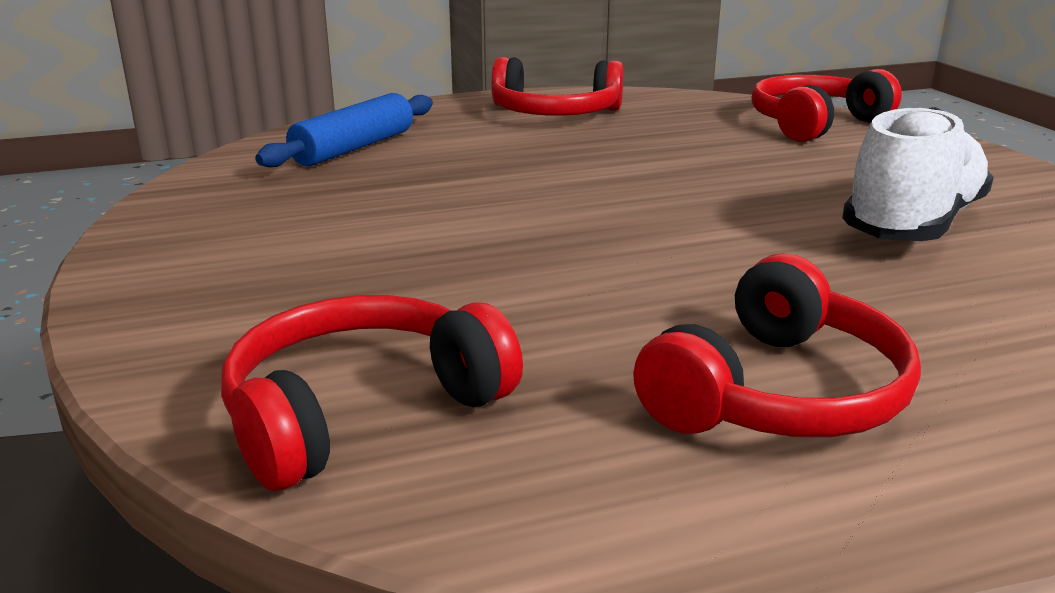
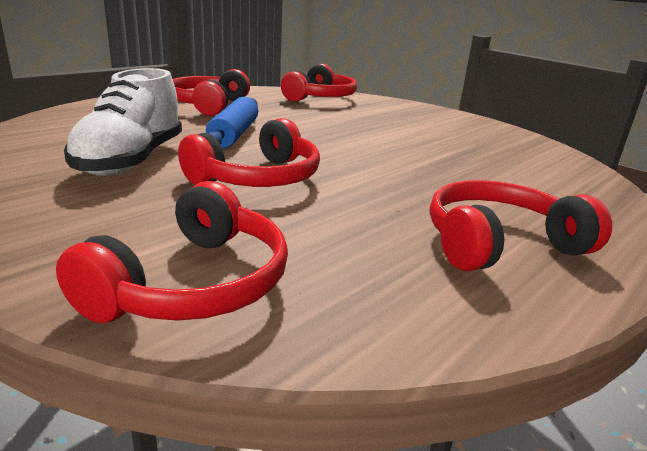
camera: 150 degrees right, 0 degrees up
blue rolling pin [255,93,433,167] -> blue rolling pin moved to [206,97,258,148]
none -> red headphones [178,118,320,187]

